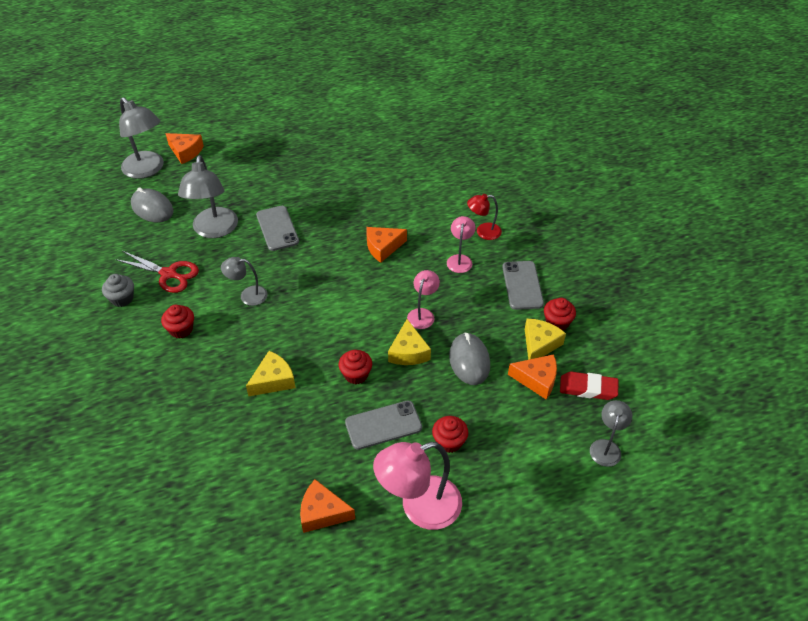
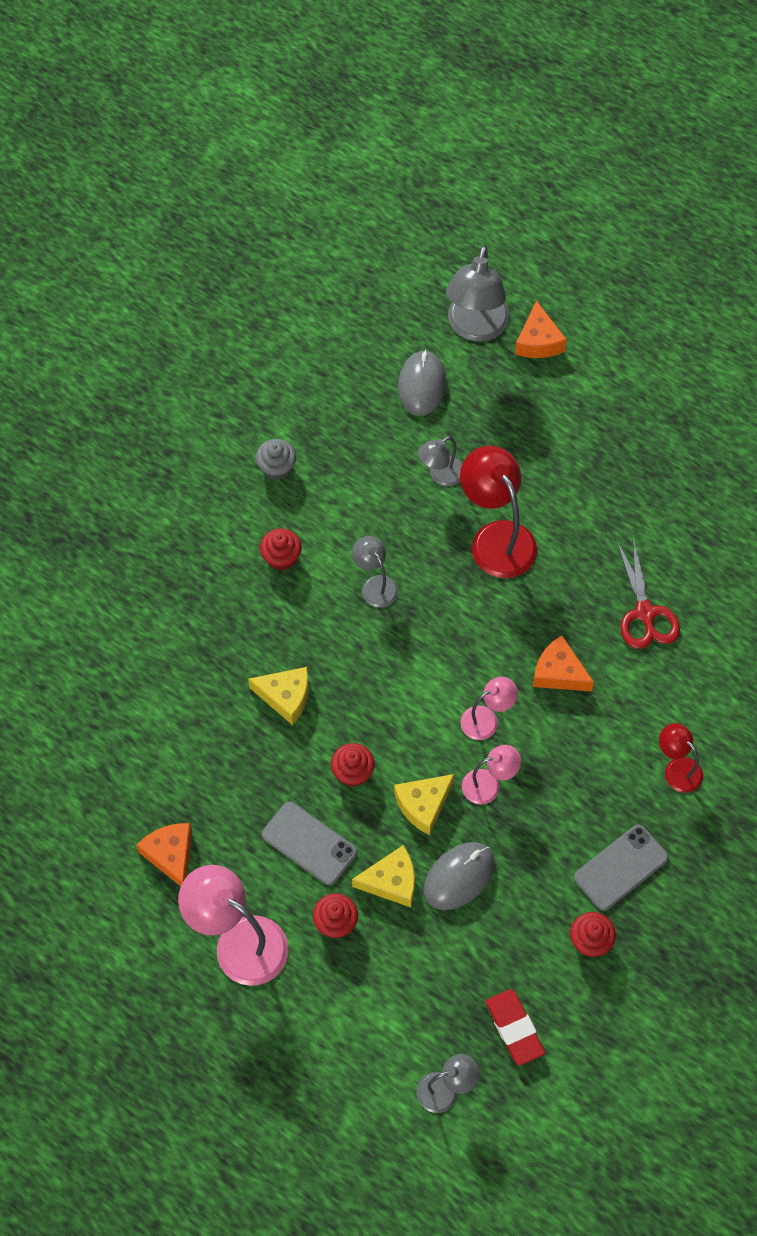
camera: 55 degrees right, 15 degrees up
red scissors [115,251,199,293] -> red scissors moved to [617,538,680,649]
grey lamp [178,155,238,238] -> grey lamp [418,436,463,486], size x0.55
grey phone [256,206,299,251] -> red lamp [460,446,537,578]
pink lamp [447,216,476,273] -> pink lamp moved to [460,677,518,740]
orange cheese [508,354,557,399] -> none
yellow cheese [525,319,566,360] -> yellow cheese moved to [352,845,415,907]

